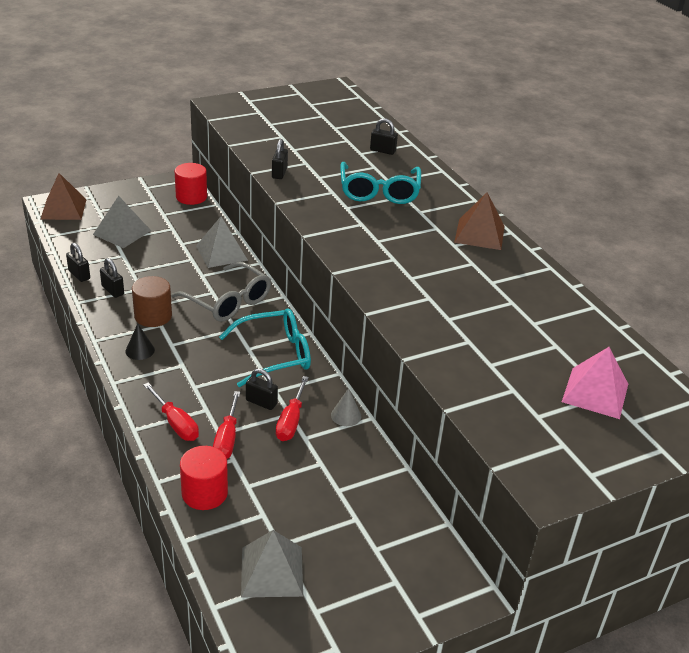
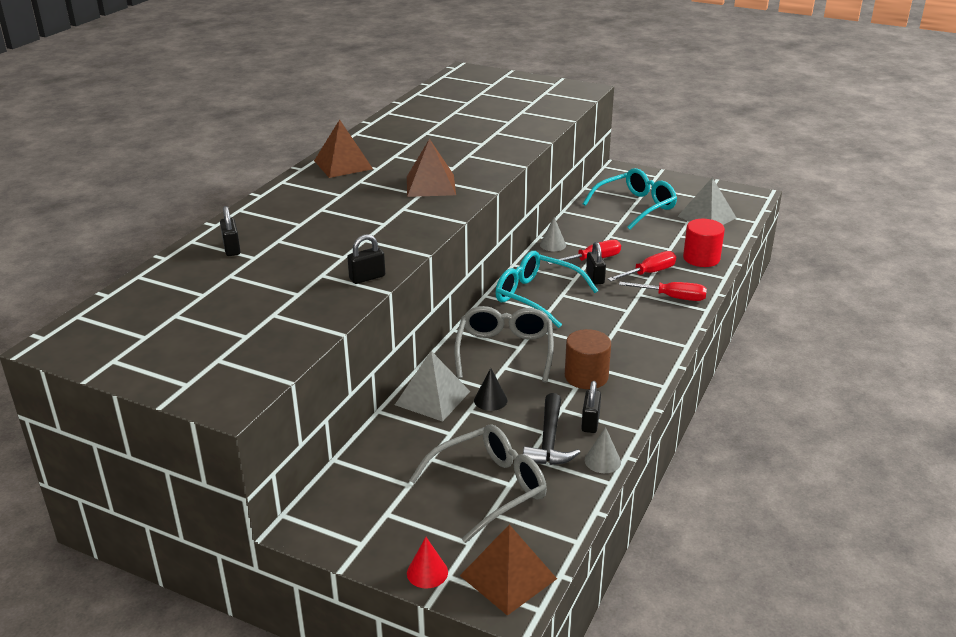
camera: 125 degrees left, 5 degrees down
black padlock [66,243,90,282] -> grey cone [585,427,621,473]
grey pyramid [93,196,151,248] -> grey glasses [409,424,547,543]
black cone [125,323,155,360] -> black cone moved to [474,368,507,411]
red screwdriver [143,382,199,441] -> red screwdriver turned 90 degrees clockwise [619,282,707,301]
red cylinder [175,163,207,205] -> none
turquoise glasses [340,162,421,204] -> turquoise glasses moved to [583,168,677,230]
pink pyramid [562,347,628,419] -> none
none -> brown pyramid [407,139,456,197]
none -> red cone [407,537,448,589]
none -> black hammer [523,393,580,465]

